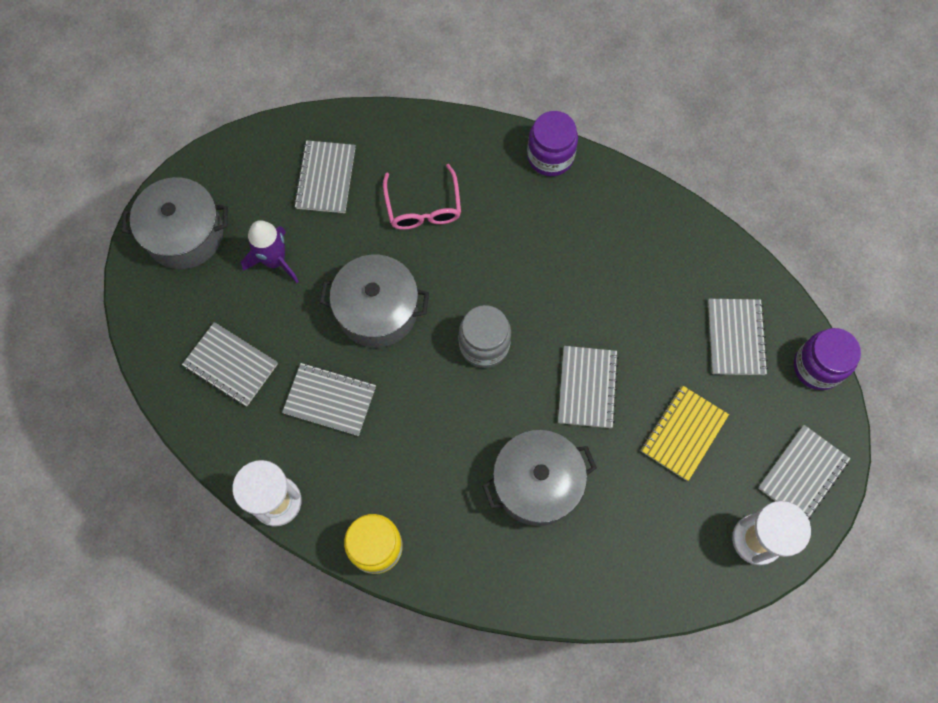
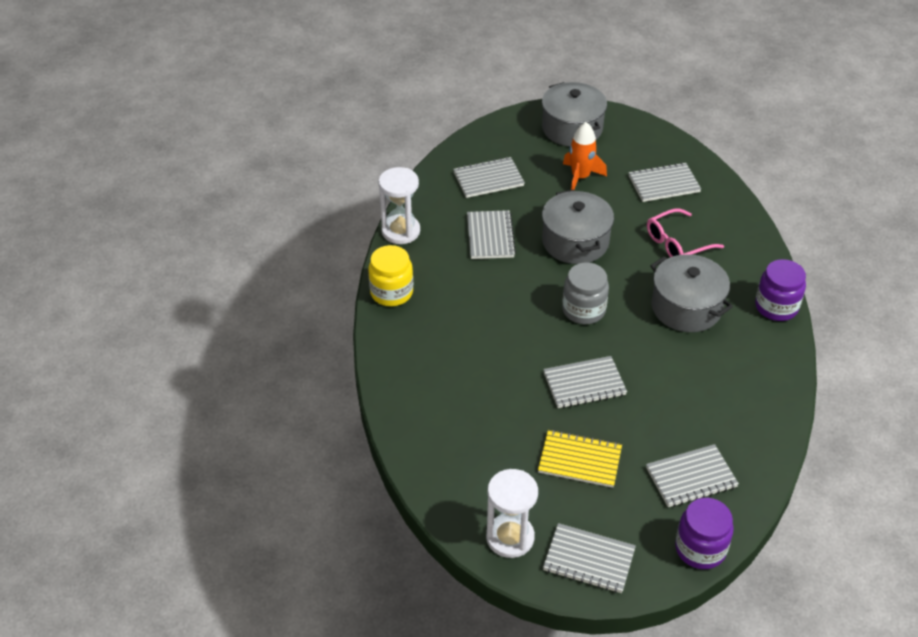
camera: 70 degrees right, 25 degrees down
grey notebook [182,322,278,406] -> grey notebook turned 60 degrees clockwise [453,157,525,198]
purple rocket [241,220,299,283] -> orange rocket [563,122,607,190]
grey pot [482,430,597,526] -> grey pot moved to [650,254,733,332]

